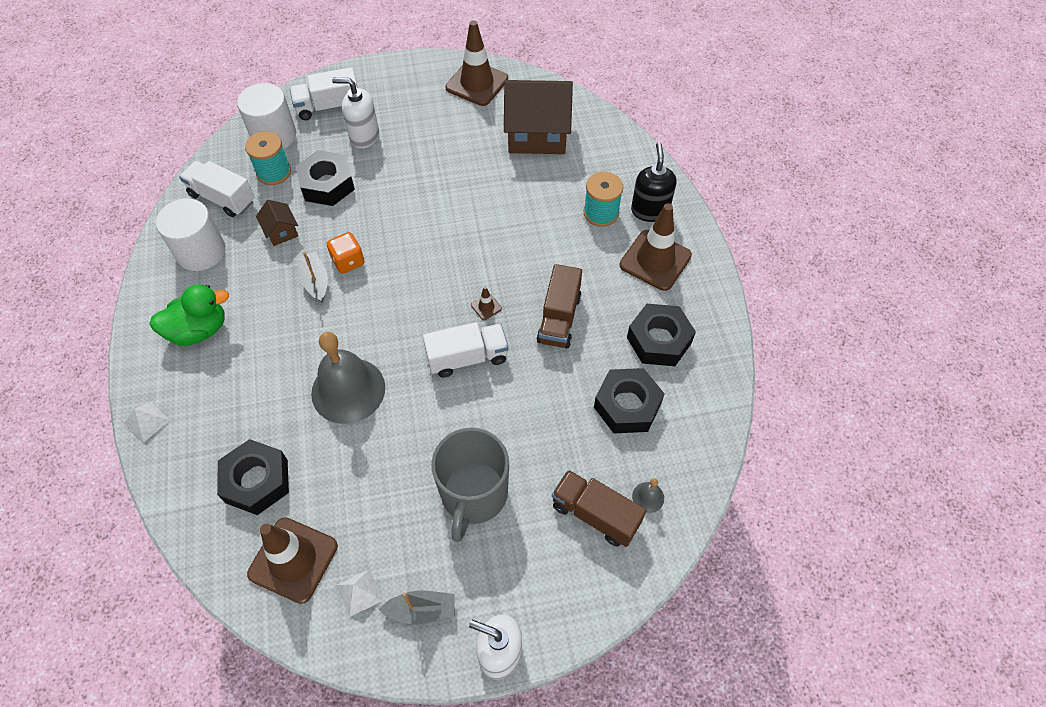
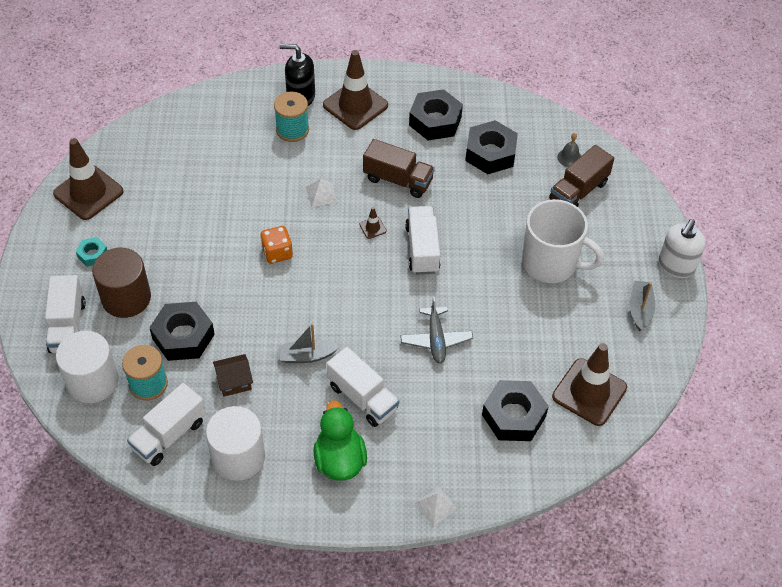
camera: 80 degrees left, 5 degrees down
grey bell [311,332,385,424] -> grey plane [400,297,473,364]
orange dice [327,232,365,274] -> orange dice moved to [260,226,293,264]
white soap dispenser [332,78,379,148] -> brown cylinder [92,248,151,318]
white pyramid [337,569,383,617] -> white pyramid moved to [306,179,337,207]
grey mug [431,427,509,542] -> white mug [522,199,604,283]
brown house [504,80,573,154] -> none
none -> turquoise nut [76,237,107,266]
none -> white truck [327,347,399,427]

